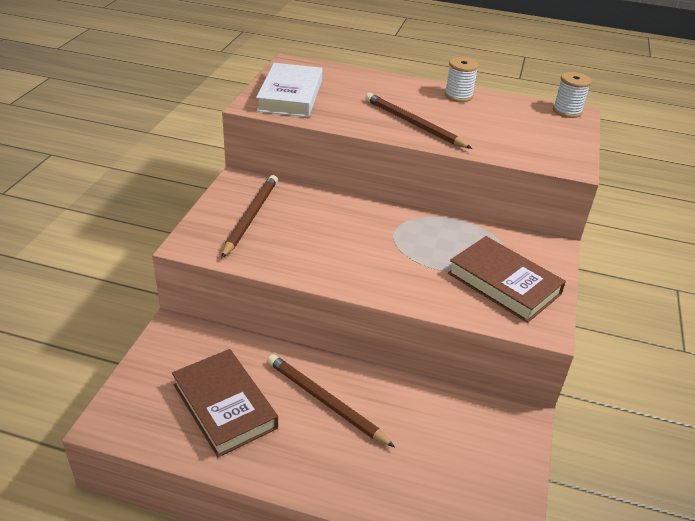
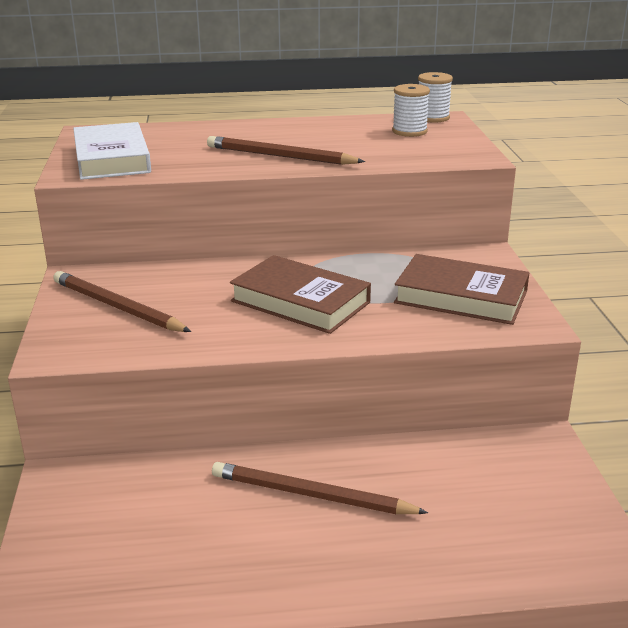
camera: 20 degrees left, 10 degrees down
brown book [172,349,278,457] -> brown book moved to [230,255,371,334]
brown pencil [221,175,278,258] -> brown pencil turned 45 degrees counterclockwise [53,271,191,332]
white spool [445,57,479,102] -> white spool moved to [392,84,430,137]

